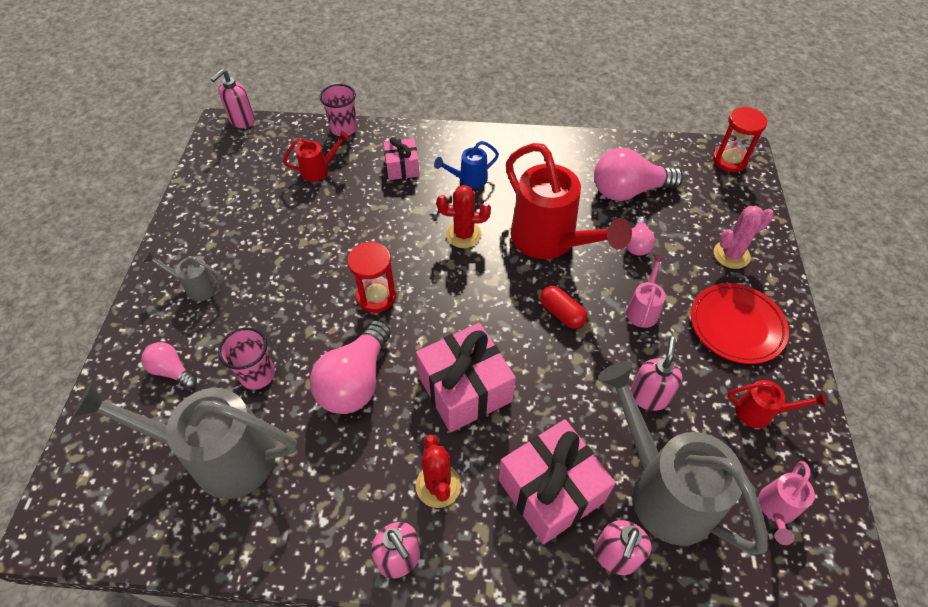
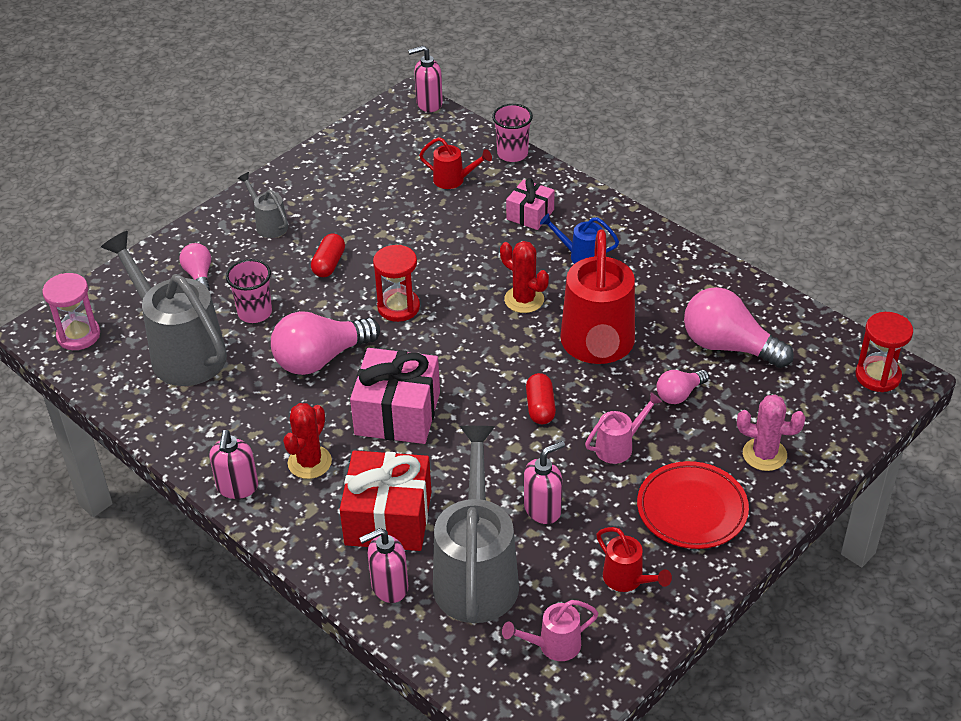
camera: 40 degrees right, 10 degrees down
pink gift [498,419,616,544] -> red gift [339,451,432,551]
none -> pink hourglass [42,273,100,350]
none -> red capsule [311,234,345,277]

